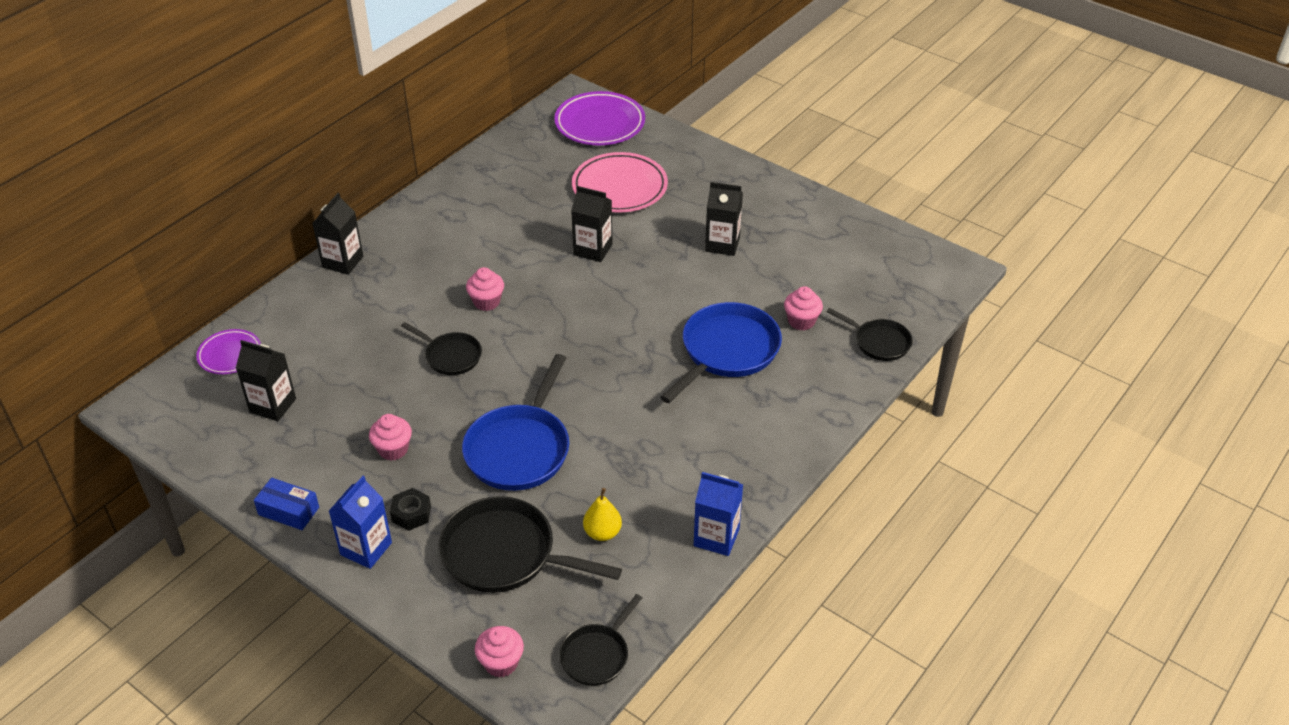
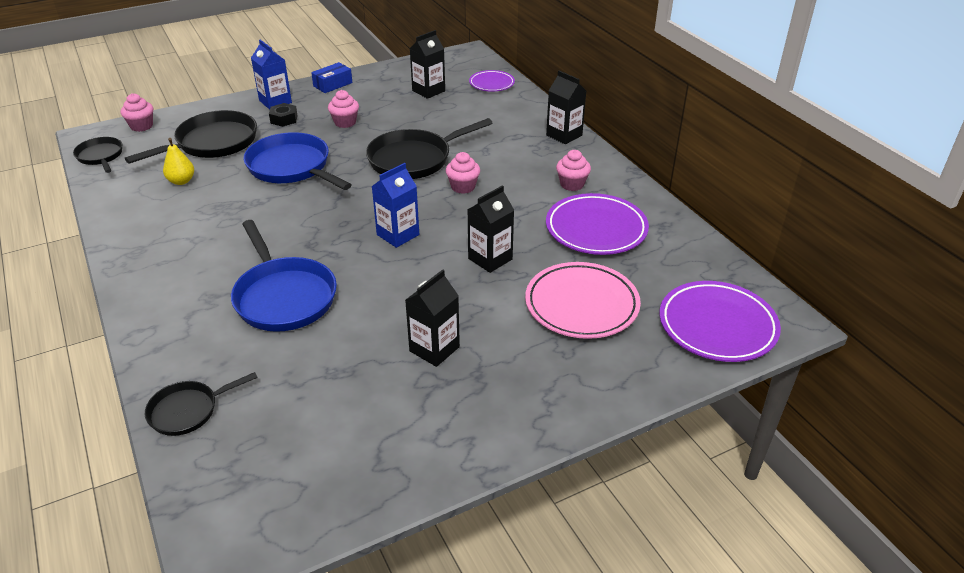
camera: 115 degrees right, 5 degrees down
black pan [401,322,482,375] -> black pan [366,118,493,179], size x1.76
blue carton [694,472,743,556] -> blue carton moved to [371,163,419,248]
pink cupcake [784,286,823,331] -> pink cupcake moved to [556,150,591,191]
none -> purple plate [546,193,649,255]

